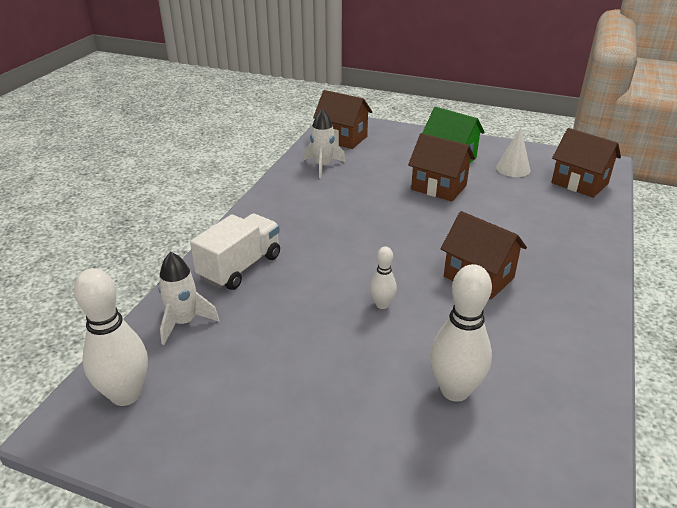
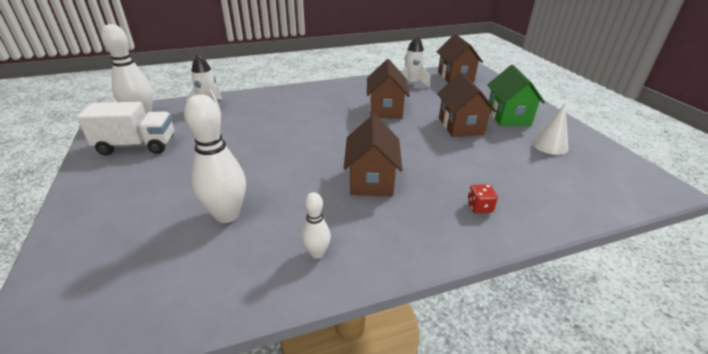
camera: 50 degrees right, 0 degrees up
white truck [190,214,280,290] -> white truck moved to [77,102,174,155]
white bowling pin [370,246,397,309] -> white bowling pin moved to [301,192,331,259]
brown house [551,128,621,198] -> brown house moved to [367,59,410,119]
none -> red dice [467,184,498,213]

